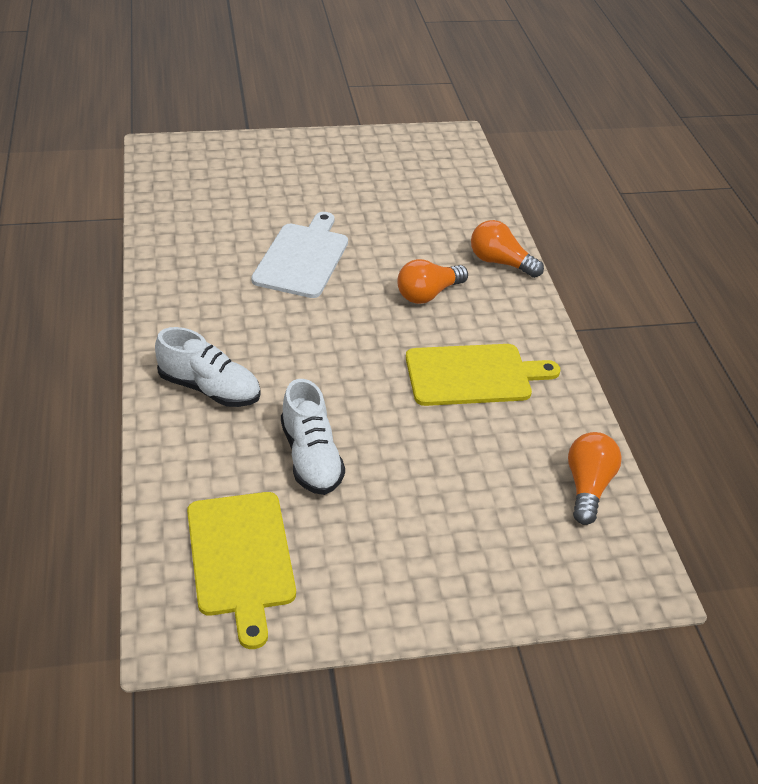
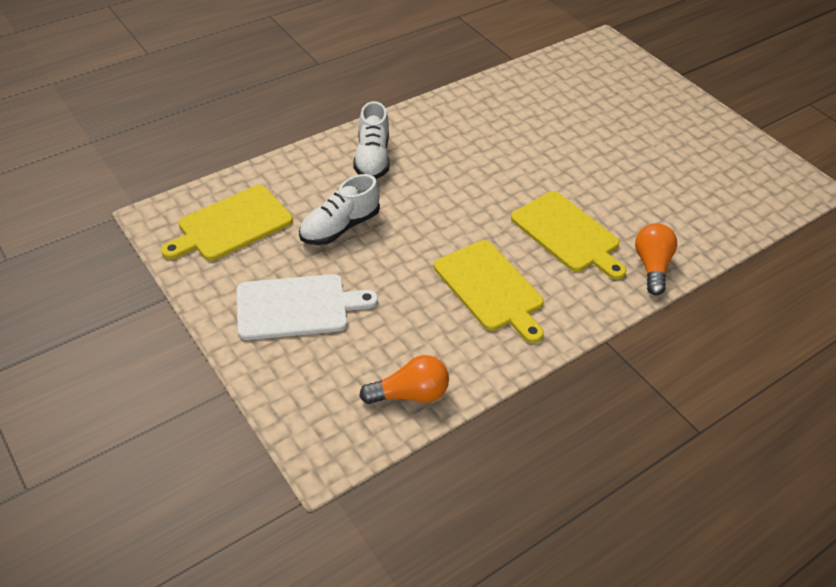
camera: 65 degrees right, 5 degrees up
white cutting board [251,212,348,298] -> white cutting board moved to [237,274,378,340]
orange light bulb [397,259,468,304] -> yellow cutting board [511,191,627,280]

